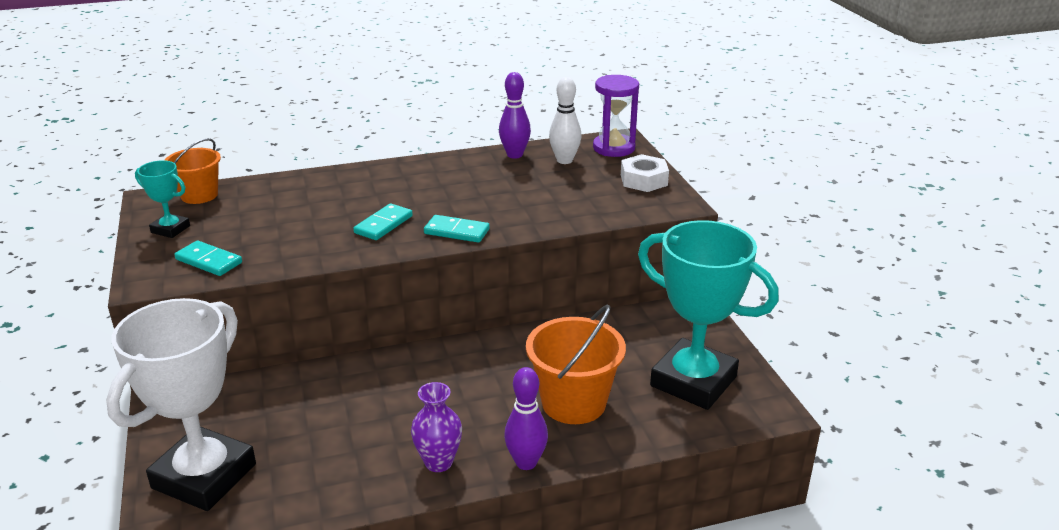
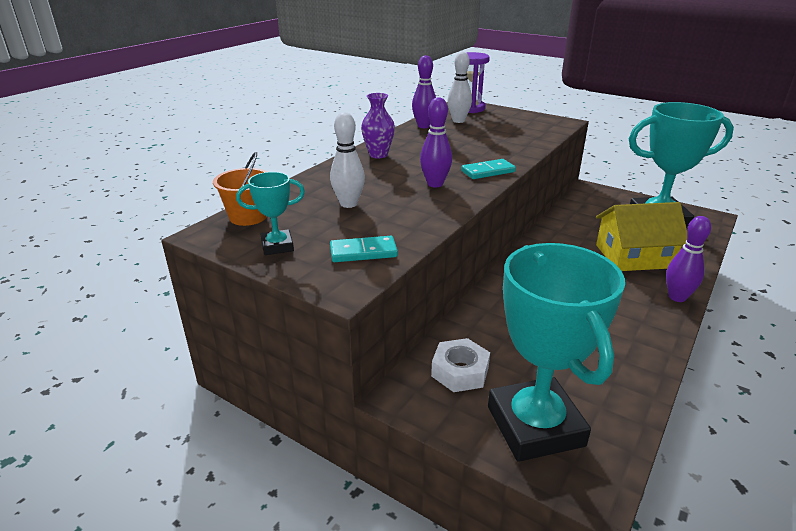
camera: 40 degrees left, 0 degrees up
white trophy [106,298,256,511] -> turquoise trophy [488,243,625,462]
turquoise domino [353,203,413,240] -> purple bowling pin [420,97,452,187]
purple vase [411,382,462,472] -> purple vase moved to [361,93,395,158]
orange bucket [526,305,626,424] -> yellow house [596,202,687,271]
white nut [621,154,669,192] -> white nut moved to [431,338,490,392]
none -> white bowling pin [330,112,365,208]

